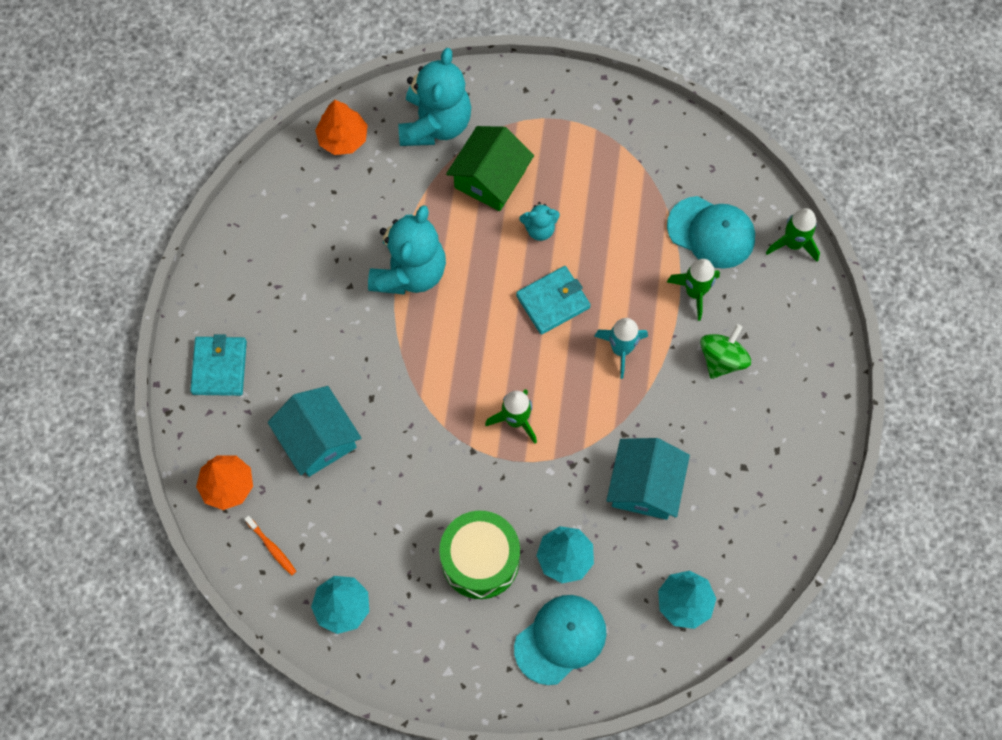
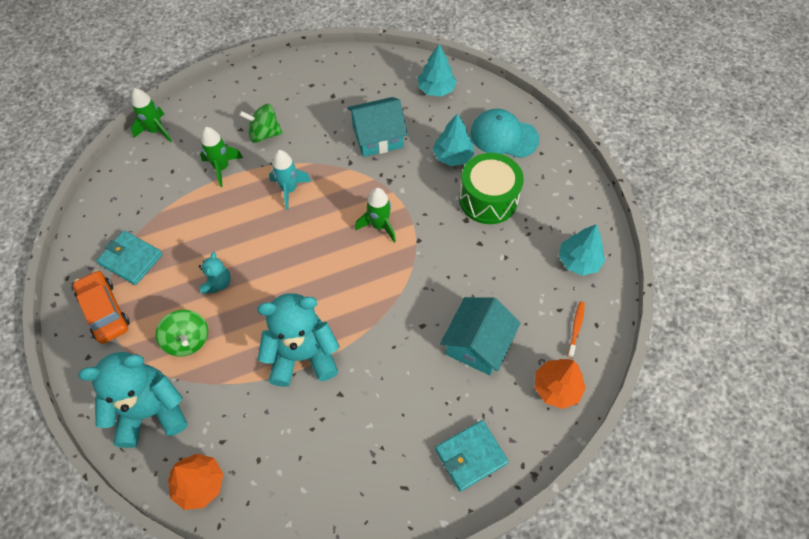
camera: 120 degrees left, 10 degrees down
green house [446,126,534,211] -> green spinning top [156,310,208,356]
turquoise wallet [516,266,591,335] -> turquoise wallet moved to [96,231,163,285]
turquoise teddy bear [519,202,560,241] -> turquoise teddy bear turned 45 degrees clockwise [199,252,231,294]
turquoise cap [667,196,755,269] -> none
none -> orange car [73,270,130,344]

